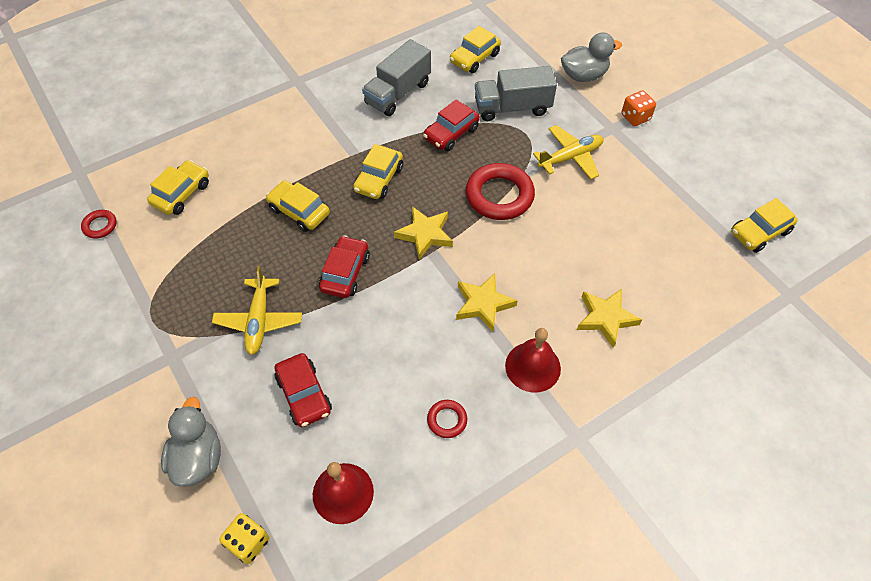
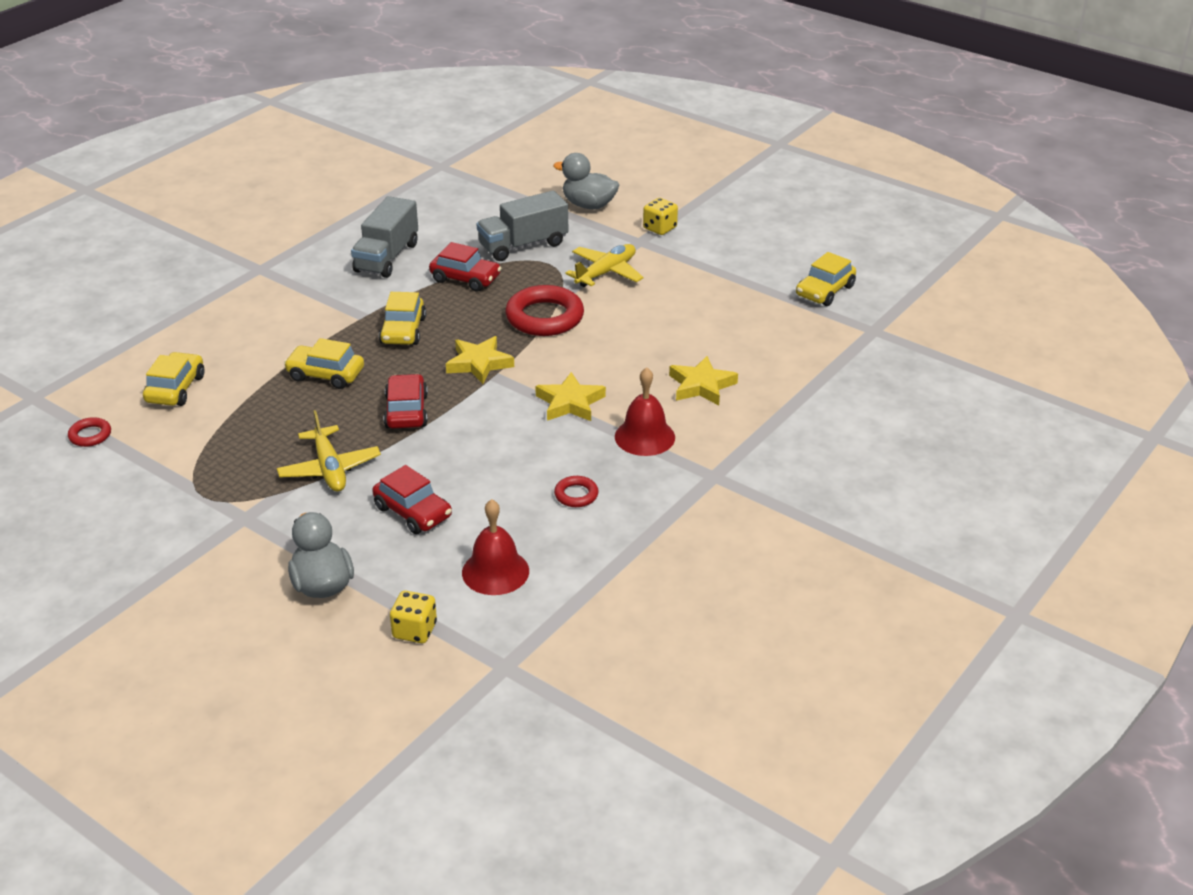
camera: 20 degrees left, 20 degrees down
red car [423,100,480,151] -> red car turned 90 degrees counterclockwise [429,242,501,292]
yellow car [450,26,501,73] -> none
grey duck [561,32,622,82] -> grey duck turned 120 degrees counterclockwise [554,153,619,209]
orange dice [621,90,656,126] -> yellow dice [643,198,678,235]

